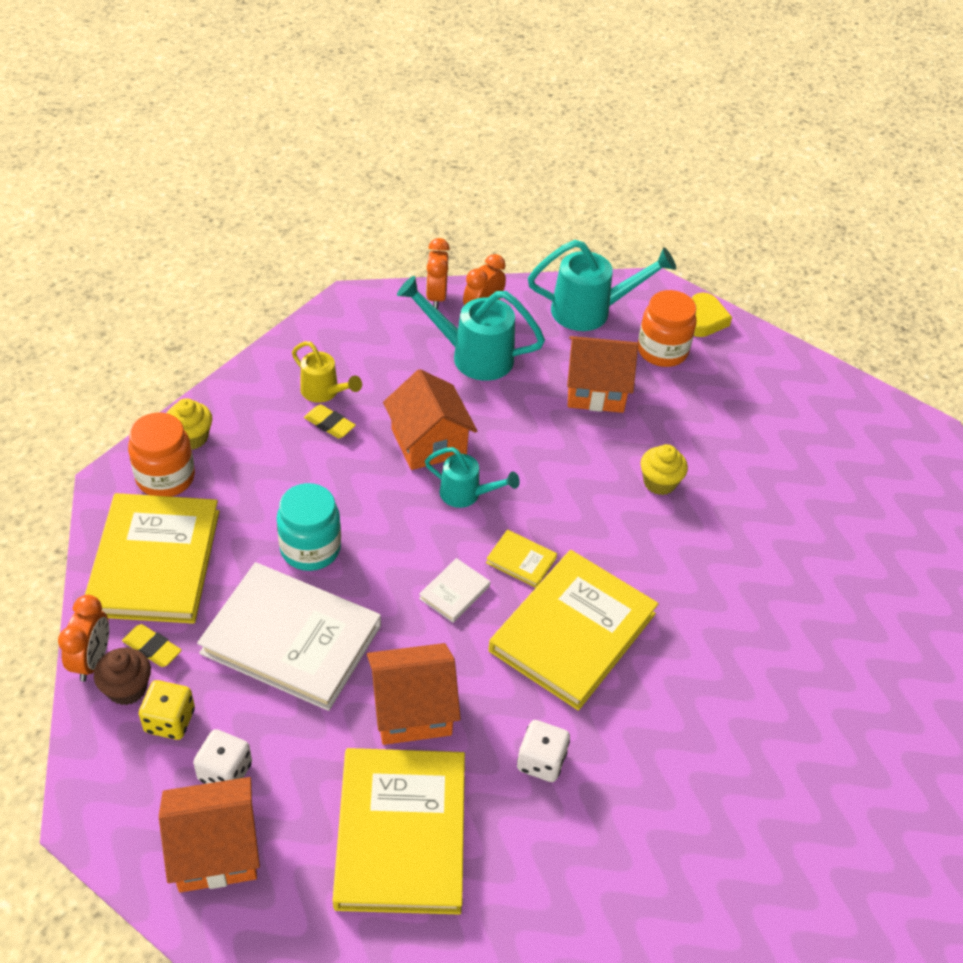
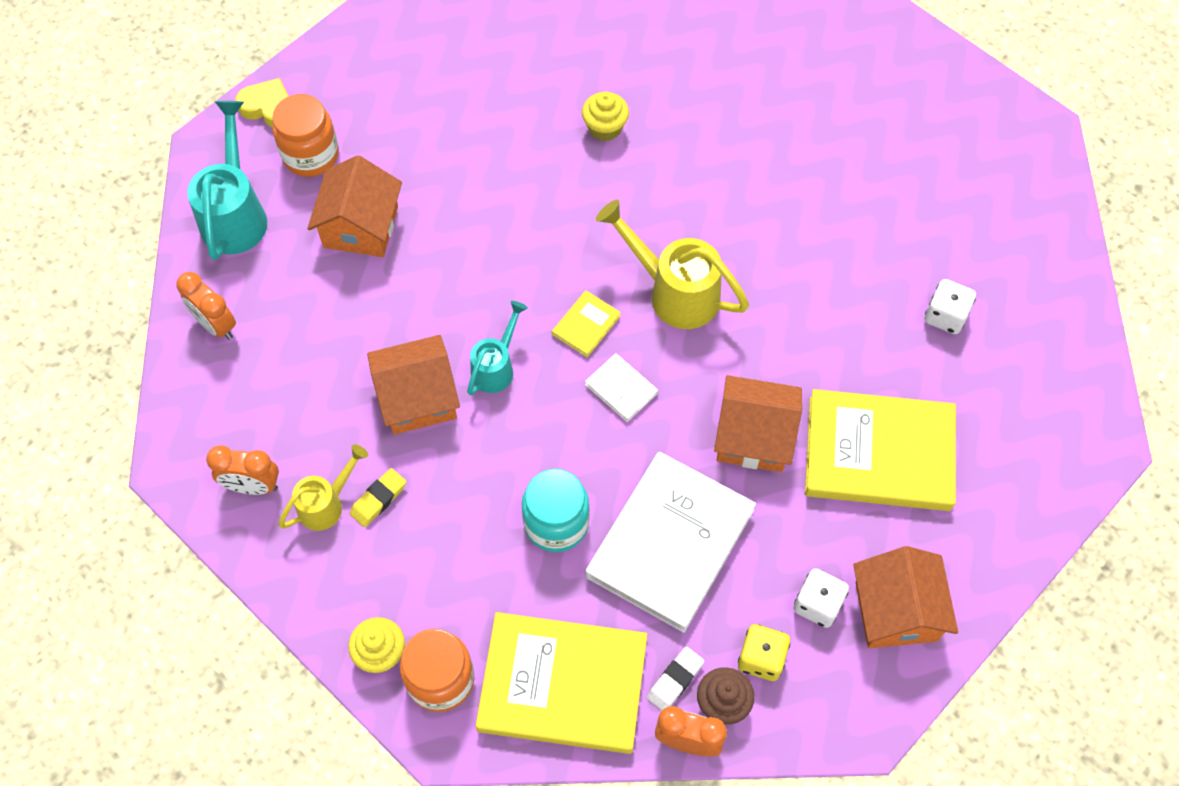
camera: 80 degrees left, 15 degrees up
yellow eraser [122,624,182,667] -> white eraser [647,647,704,711]
orange house [367,643,461,745] -> orange house turned 75 degrees counterclockwise [714,375,802,472]
turquoise watering can [397,276,545,381] -> none
orange clock [426,238,450,309] -> orange clock moved to [206,445,279,495]
yellow book [488,550,659,711] -> yellow watering can [596,200,749,329]
white dice [517,720,570,782] -> white dice moved to [925,279,976,334]
yellow cupcake [640,444,688,495] -> yellow cupcake moved to [582,92,629,142]

